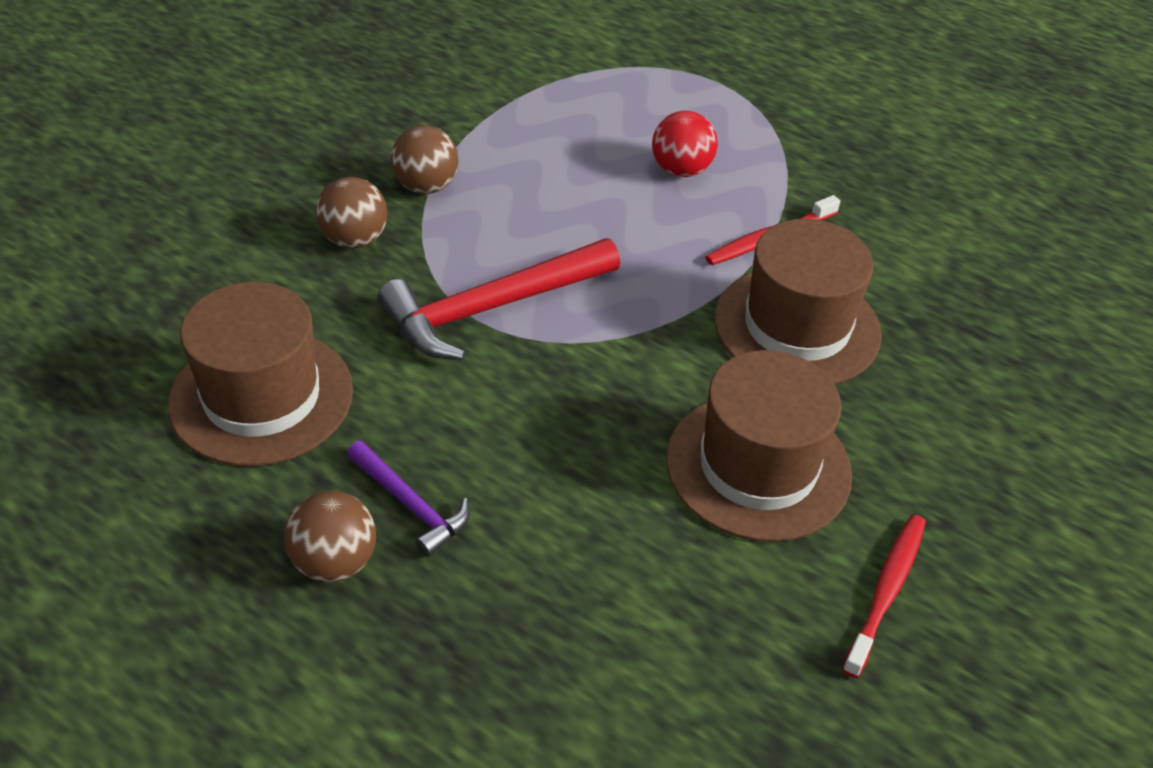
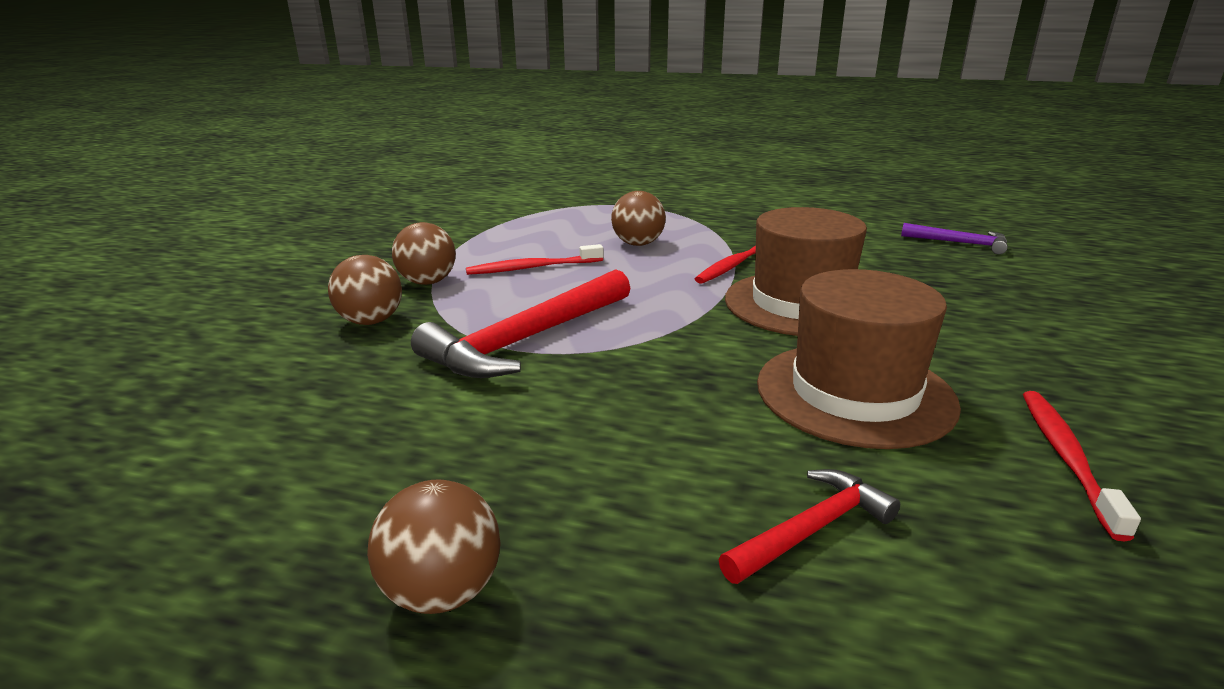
camera: 15 degrees left, 20 degrees down
brown hat [168,282,353,466] -> none
purple hammer [347,441,470,557] -> purple hammer moved to [901,223,1008,254]
red ball [652,111,718,177] -> brown ball [611,191,666,246]
none -> red toothbrush [466,244,604,275]
none -> red hammer [719,469,900,584]

